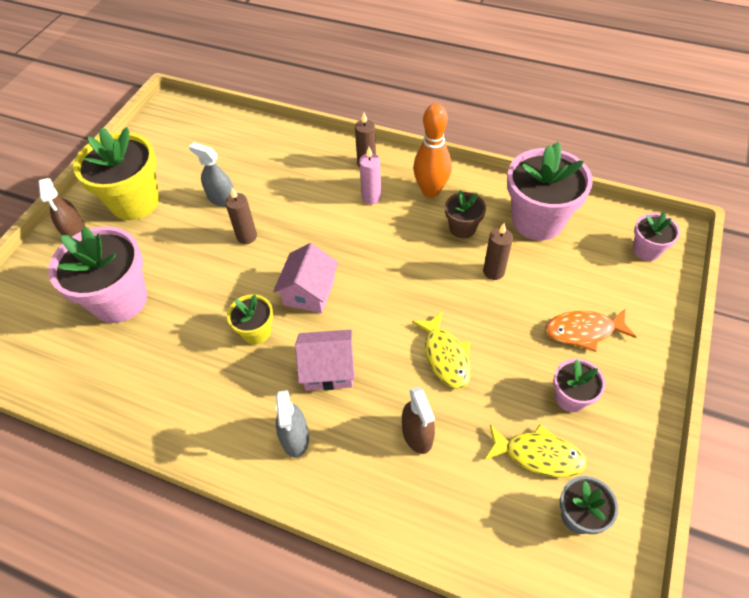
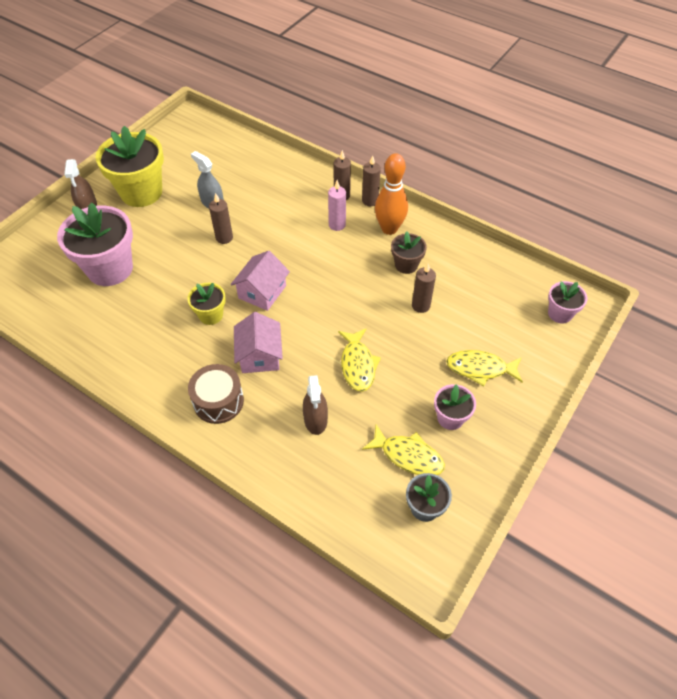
camera: 10 degrees right, 0 degrees up
grey spray bottle [276,390,309,457] -> brown drum [188,364,244,424]
pink house [295,330,355,391] -> pink house turned 75 degrees clockwise [234,312,283,373]
pink flower pot [507,142,593,240] -> none
orange fish [545,309,636,352] -> yellow fish [446,350,523,386]
none -> brown candle [362,155,381,206]

